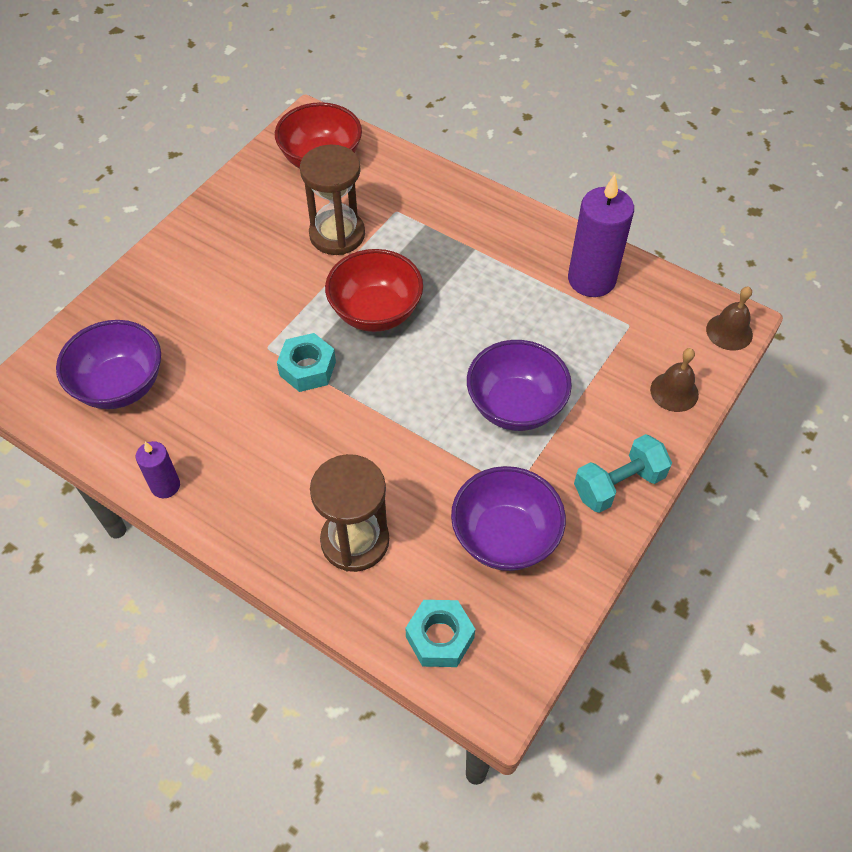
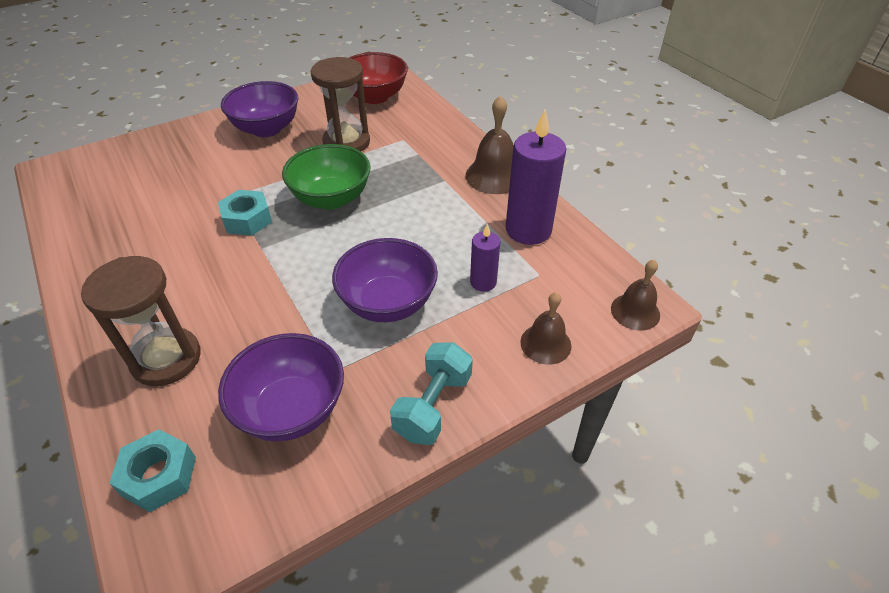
camera: 25 degrees right, 10 degrees down
purple bowl [56,320,161,409] -> purple bowl moved to [221,81,298,137]
purple candle [136,441,180,498] -> purple candle moved to [470,223,500,292]
red bowl [325,249,423,332] -> green bowl [282,144,370,210]
turquoise dumbbell [574,434,672,513] -> turquoise dumbbell turned 60 degrees counterclockwise [390,342,473,445]
none -> brown bell [465,95,514,194]

